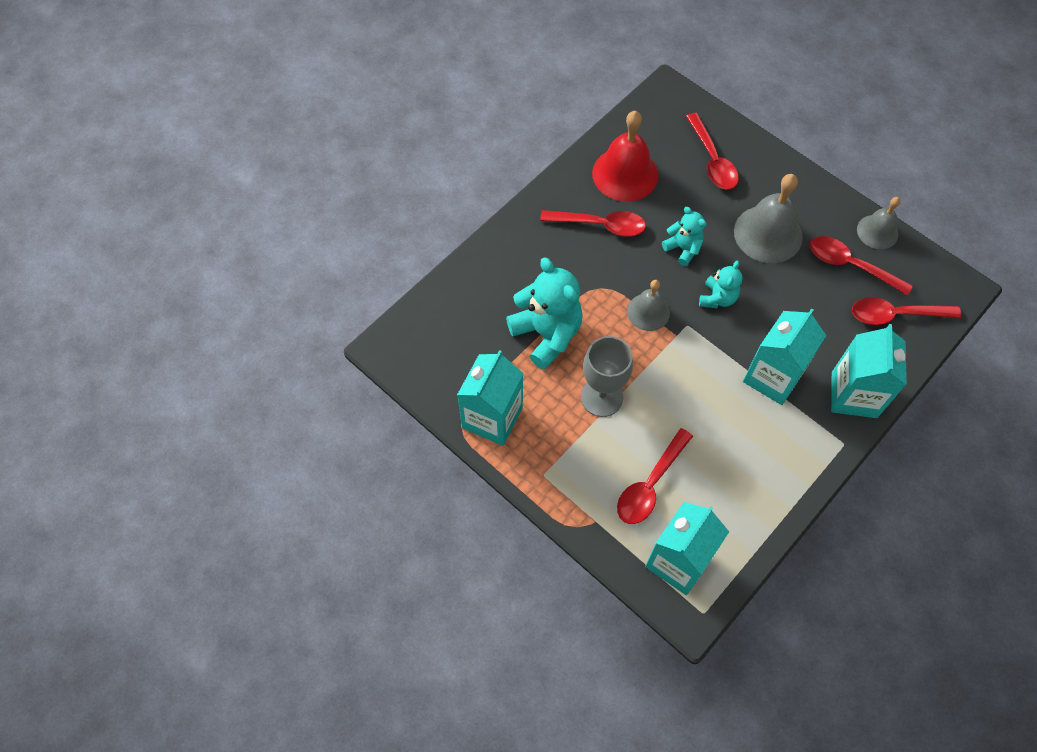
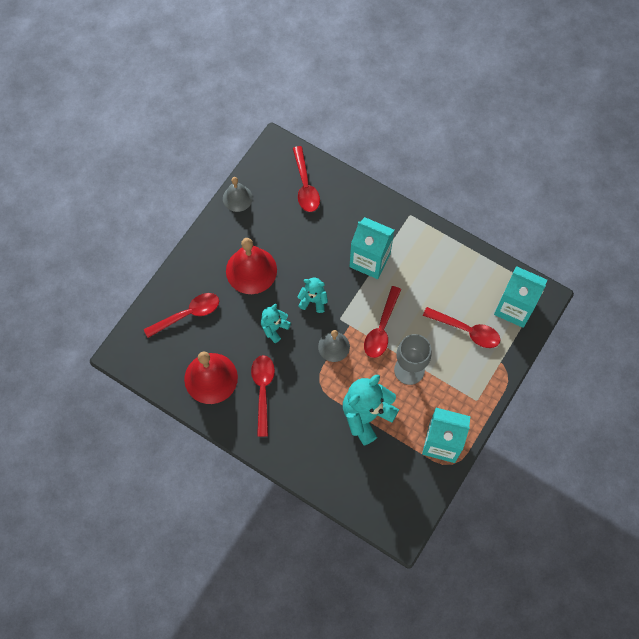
camera: 100 degrees left, 5 degrees up
grey bell [734,174,803,263] -> red bell [226,238,277,294]
red spoon [810,236,913,296] -> red spoon moved to [364,286,401,358]
turquoise carton [831,324,907,418] -> none

